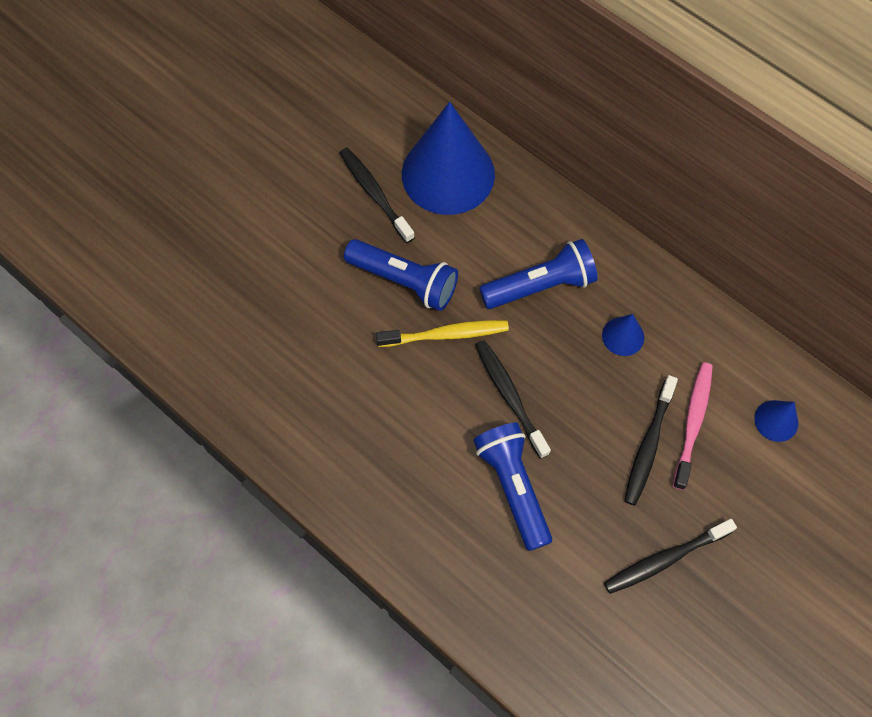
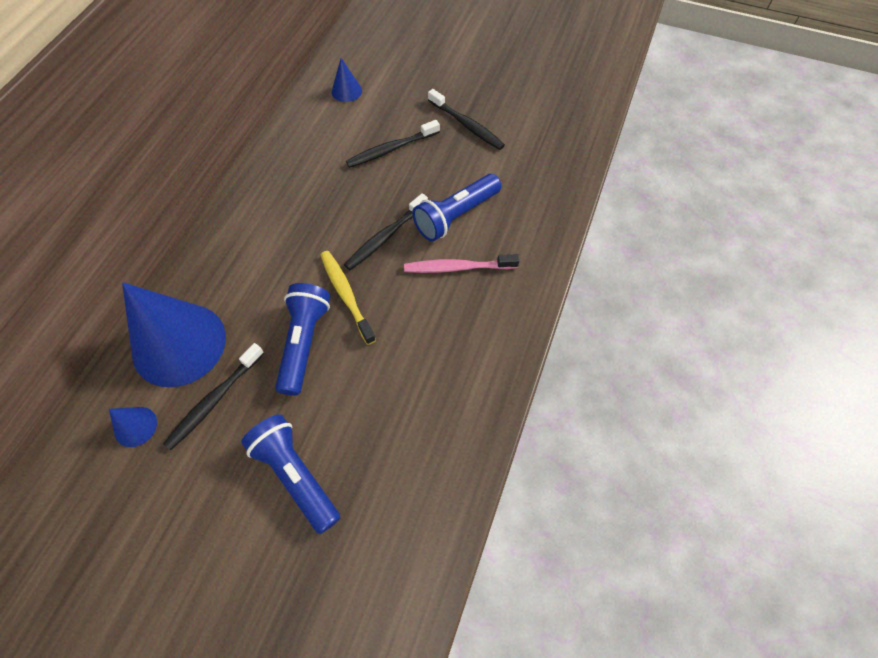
camera: 110 degrees left, 5 degrees down
blue flashlight [479,239,598,309] -> blue flashlight moved to [241,415,340,534]
blue cone [602,314,644,356] -> blue cone moved to [109,407,157,447]
black toothbrush [624,375,678,506] -> black toothbrush turned 150 degrees clockwise [346,120,440,168]
pink toothbrush [673,362,713,490] -> pink toothbrush moved to [404,254,519,273]

